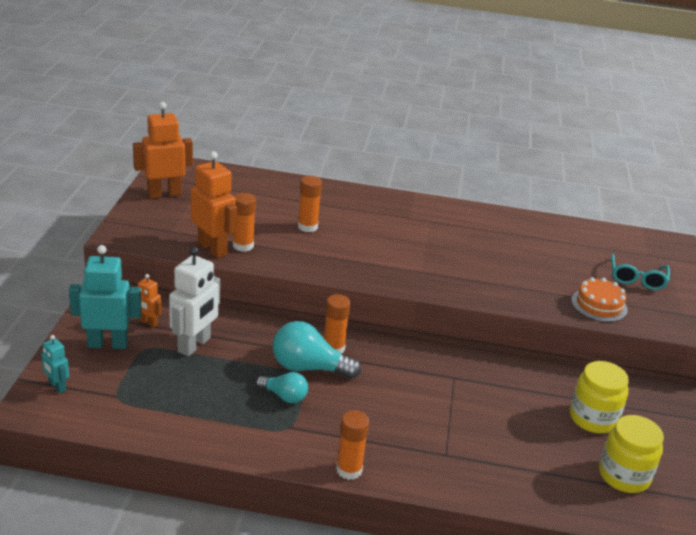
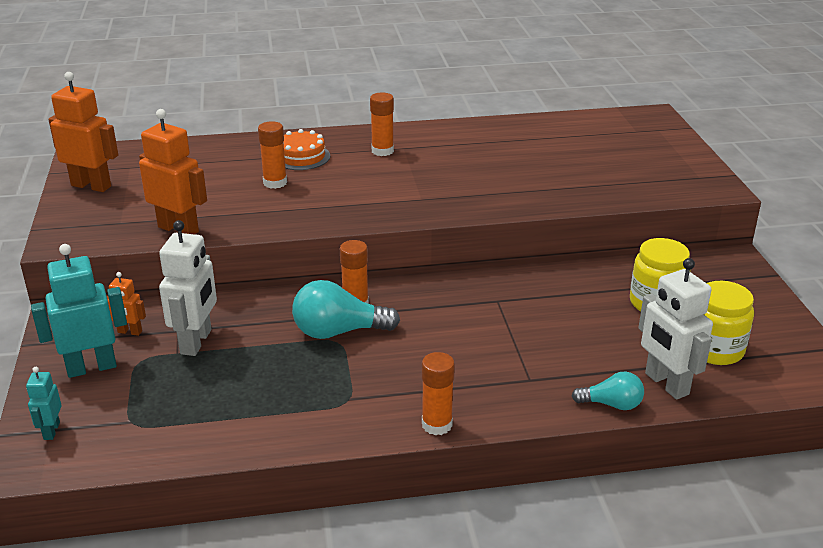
camera: 15 degrees left, 0 degrees up
turquoise robot [42,335,69,393] -> turquoise robot turned 60 degrees clockwise [26,367,62,440]
orange robot [133,102,193,199] -> orange robot turned 60 degrees clockwise [48,72,118,192]
orange glue stick [233,193,256,252] -> orange glue stick moved to [370,92,394,156]
turquoise light bulb [256,372,308,403] -> turquoise light bulb moved to [572,371,644,410]
orange cake [571,277,628,322] -> orange cake moved to [283,129,330,170]
turquoise glasses [611,254,670,290] -> none
none -> white robot [638,258,713,400]

